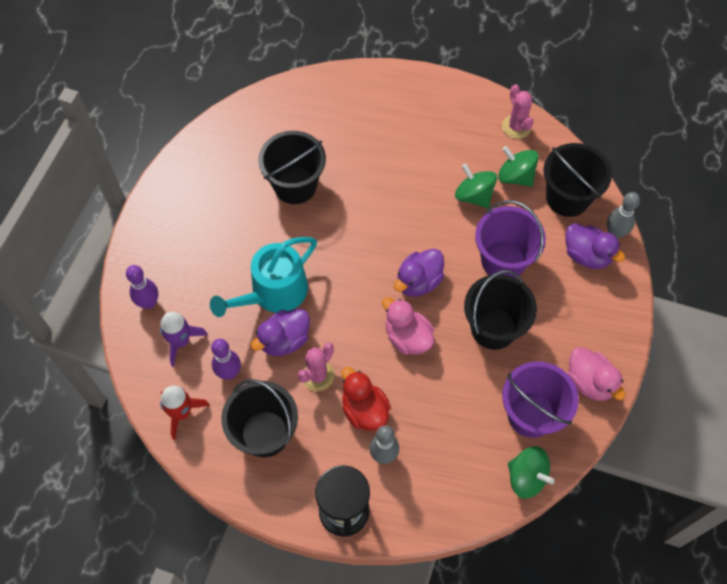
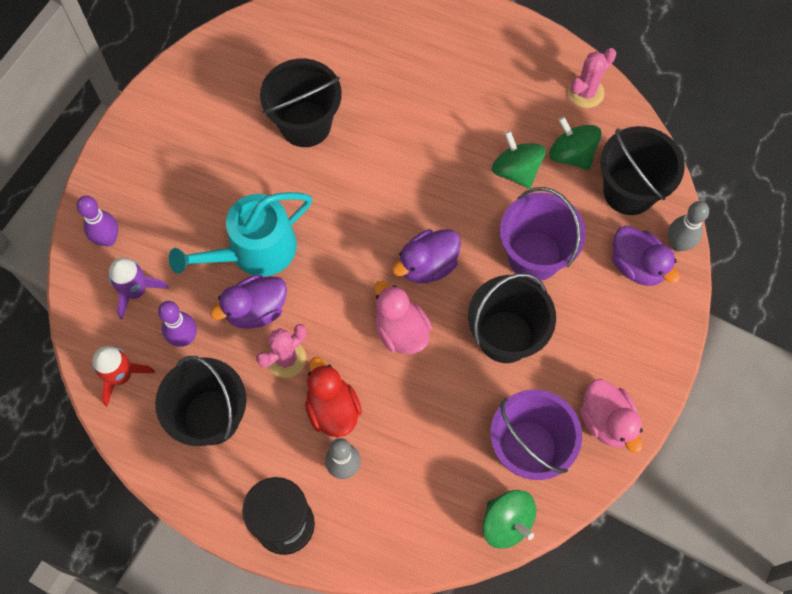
camera: 10 degrees right, 5 degrees up
pink cactus [502,84,534,139] -> pink cactus turned 60 degrees clockwise [568,48,616,108]

